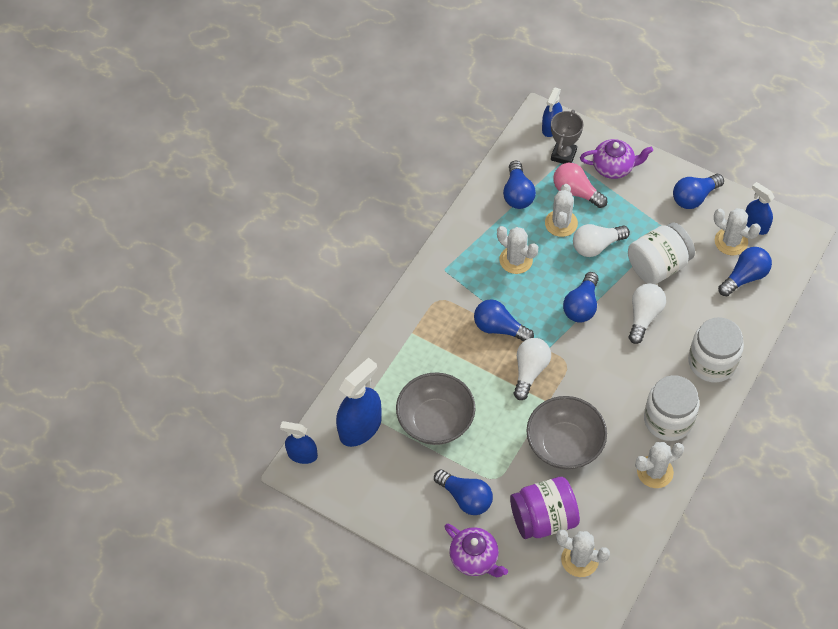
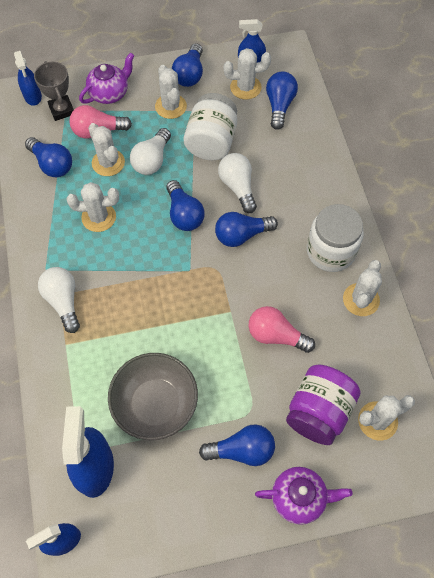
camera: 45 degrees left, 5 degrees up
blue light bulb [474,299,534,341] -> blue light bulb moved to [215,212,278,247]
white light bulb [514,338,551,400] -> white light bulb moved to [38,267,80,333]
grey bowl [526,396,607,470] -> pink light bulb [249,306,315,353]
white jar [688,317,744,382] -> none
none -> white cactus [155,65,187,119]

